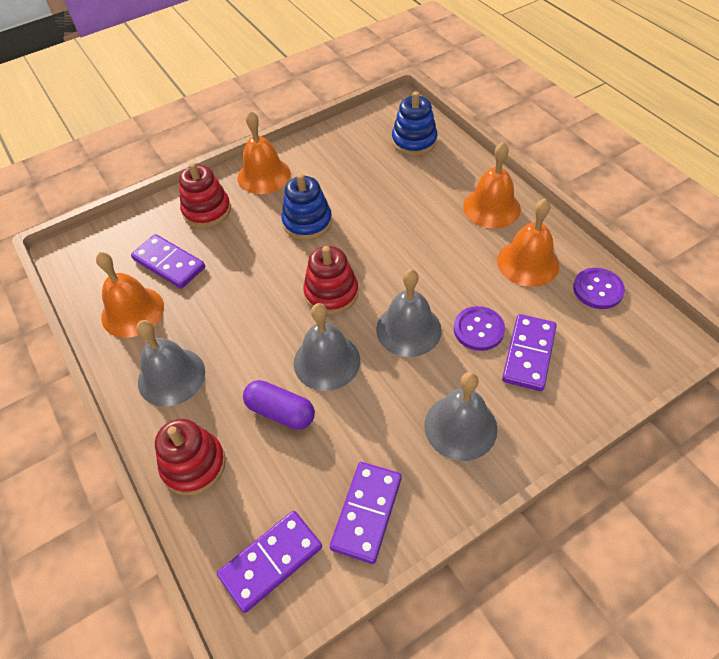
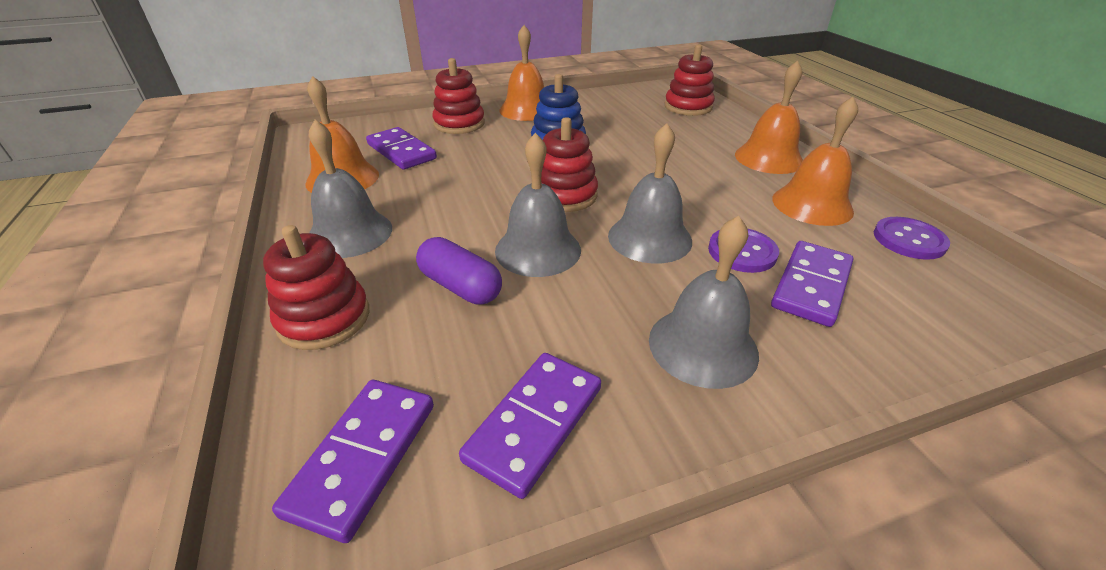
camera: 10 degrees right, 15 degrees down
purple domino [217,511,322,613] -> purple domino turned 45 degrees counterclockwise [272,380,434,543]
blue stacking toy [392,92,438,156] -> red stacking toy [665,44,715,116]

